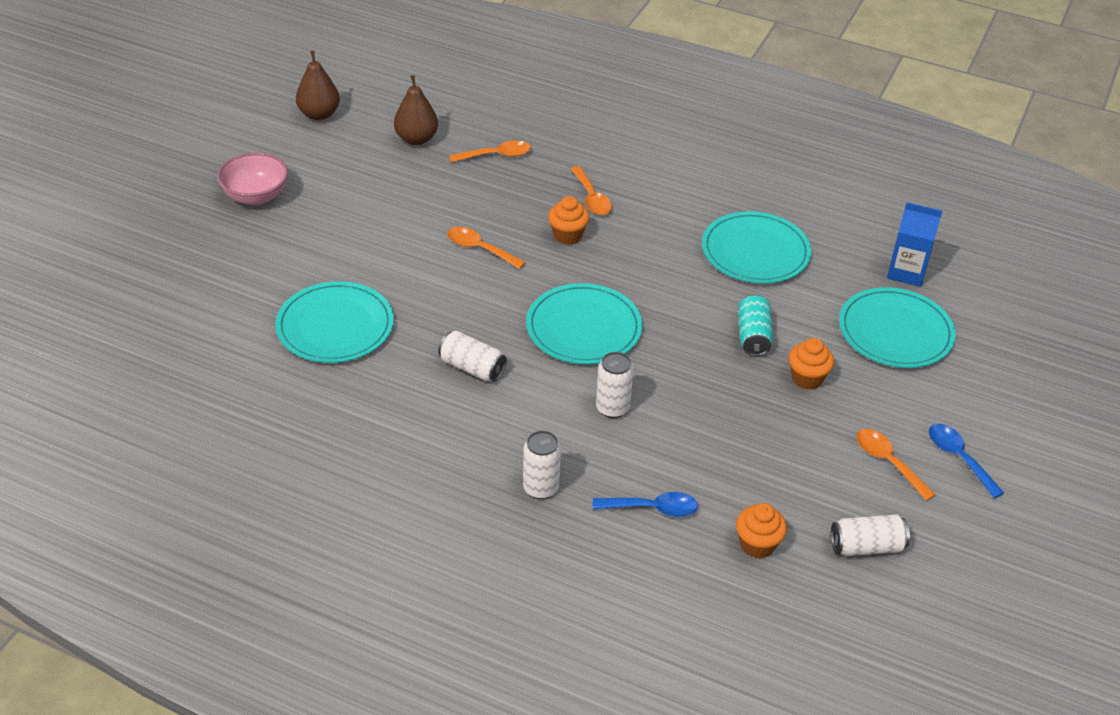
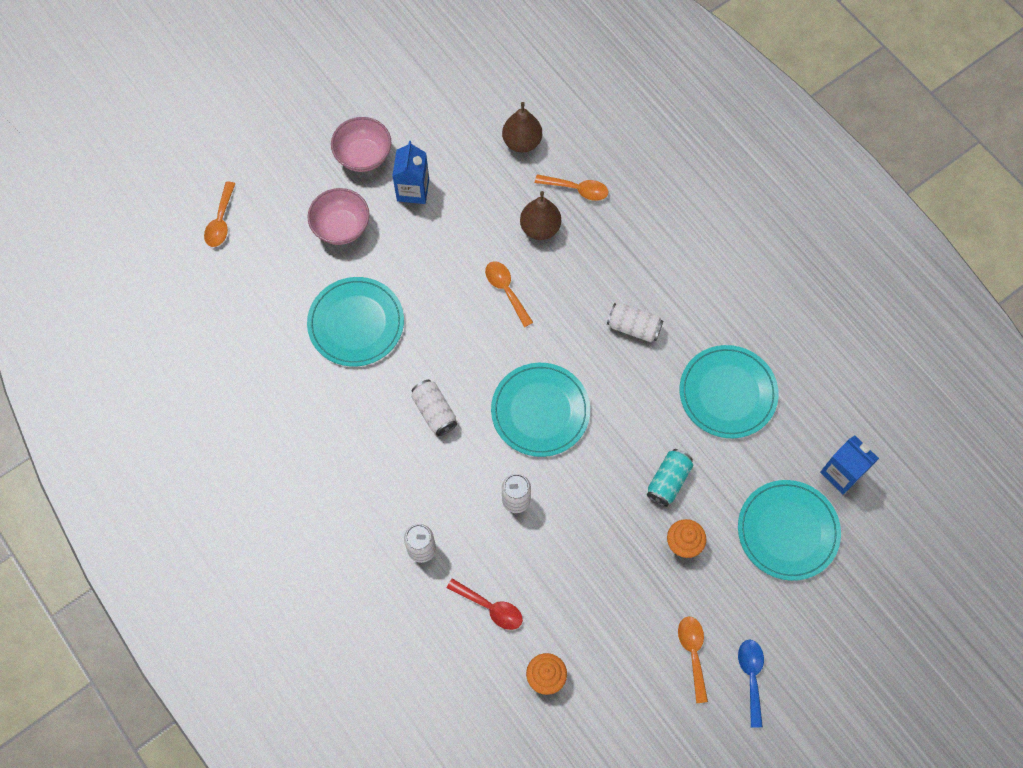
camera: 30 degrees right, 25 degrees up
brown pear [296,51,340,120] -> brown pear moved to [520,191,561,240]
orange cupcake [548,196,589,245] -> none
orange spoon [571,166,612,215] -> orange spoon moved to [204,181,236,247]
blue spoon [593,492,698,517] -> red spoon [447,578,523,630]
white can [831,514,910,556] -> white can moved to [607,303,663,342]
none -> pink bowl [308,188,370,245]
none -> blue carton [392,141,429,204]

